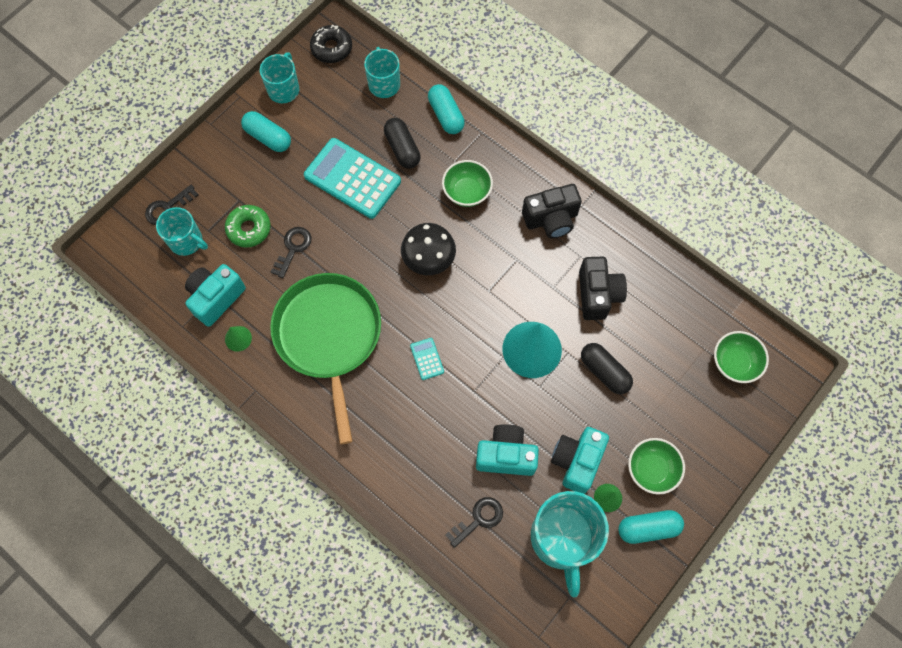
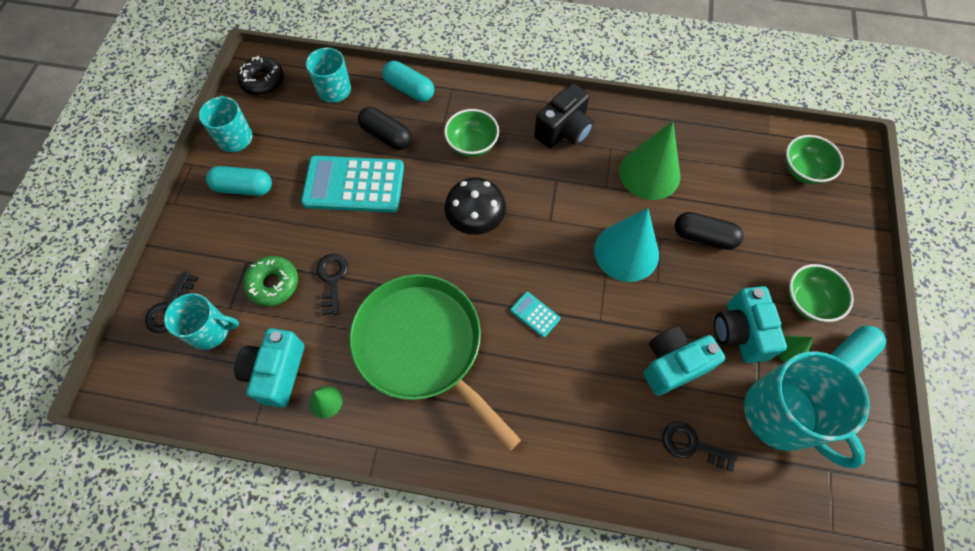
camera: 30 degrees left, 5 degrees down
black key [445,497,503,548] -> black key turned 90 degrees counterclockwise [662,422,738,472]
black camera [579,257,627,320] -> green cone [619,121,680,200]

